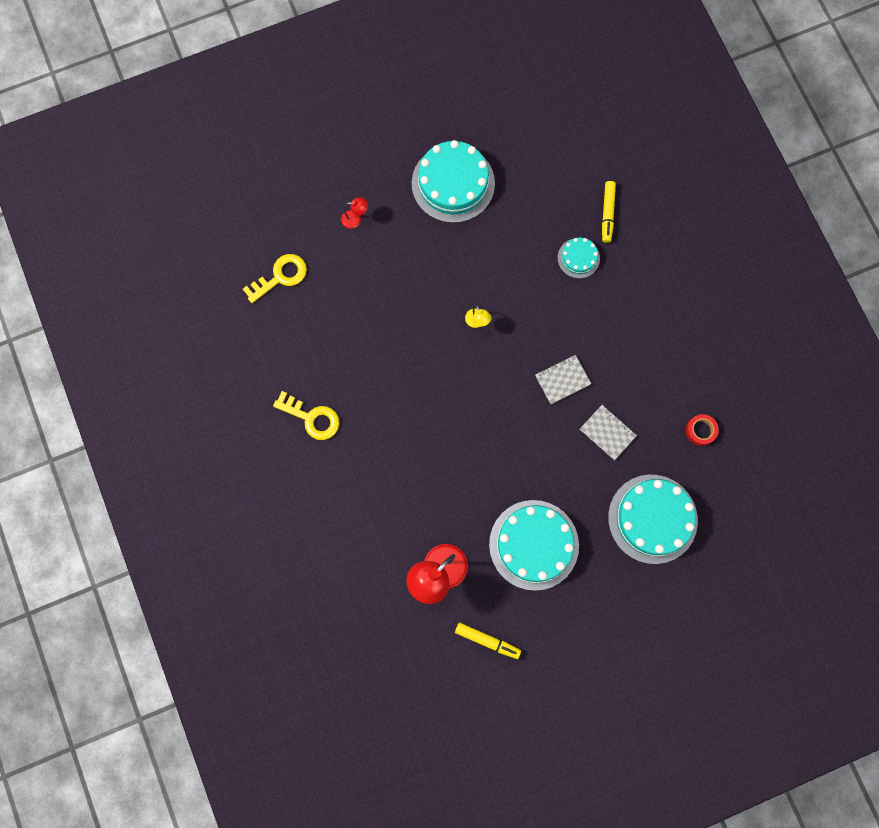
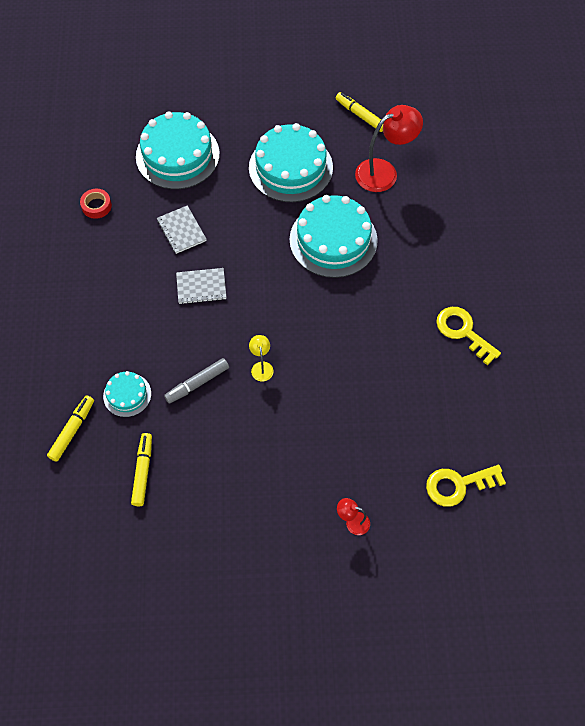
camera: 160 degrees left, 15 degrees down
turquoise cake [412,140,495,223] -> turquoise cake moved to [289,195,378,278]
none -> yellow marker [131,433,152,506]
none -> grey marker [164,358,229,404]

